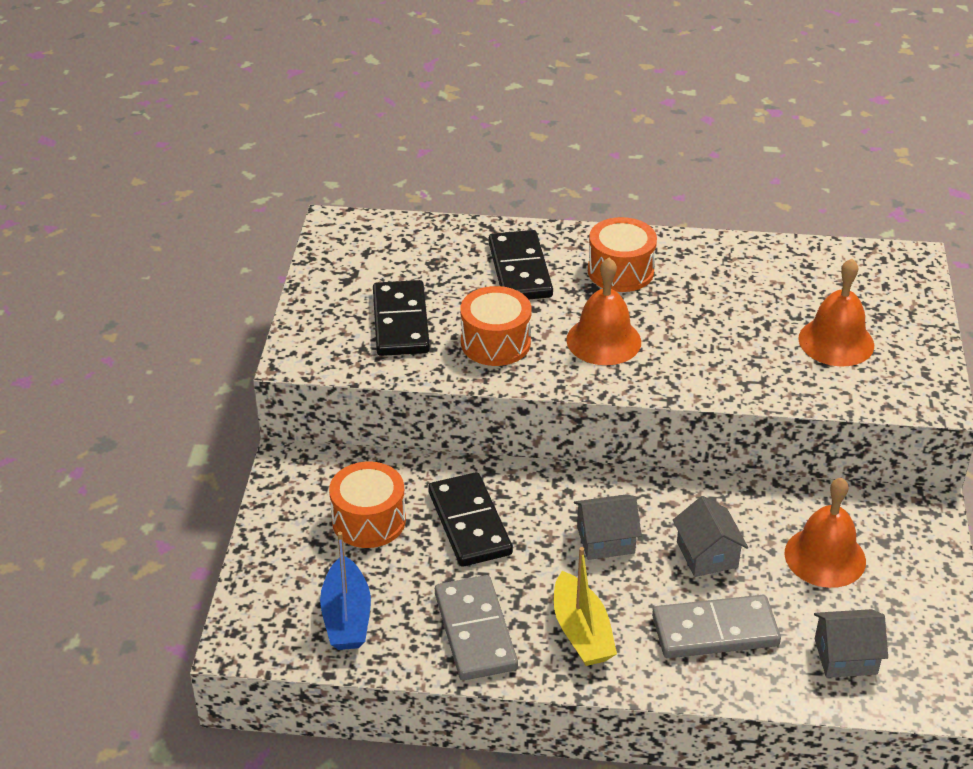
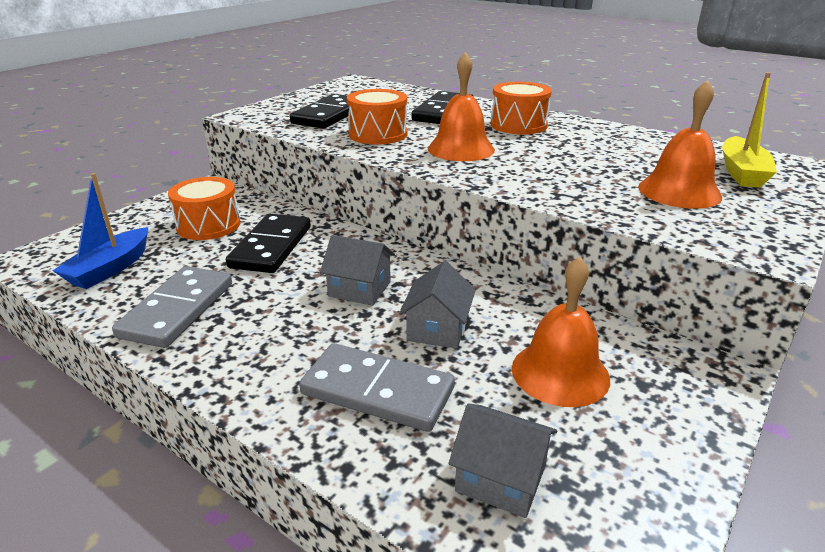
camera: 30 degrees right, 10 degrees down
yellow boat [554,547,617,666] -> yellow boat moved to [722,72,777,188]

